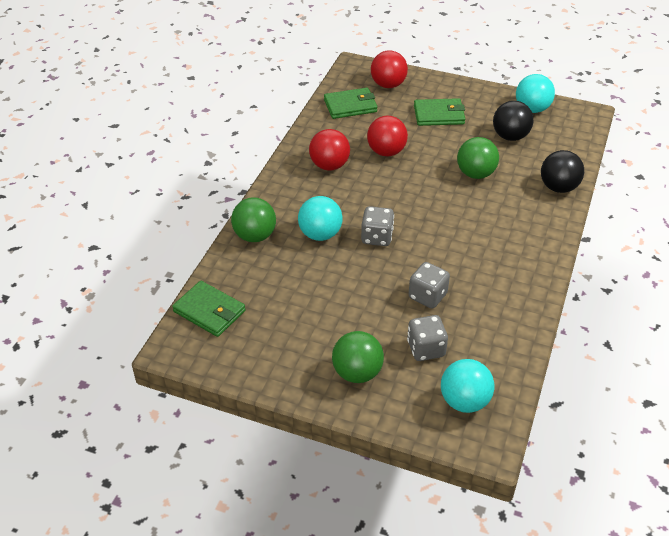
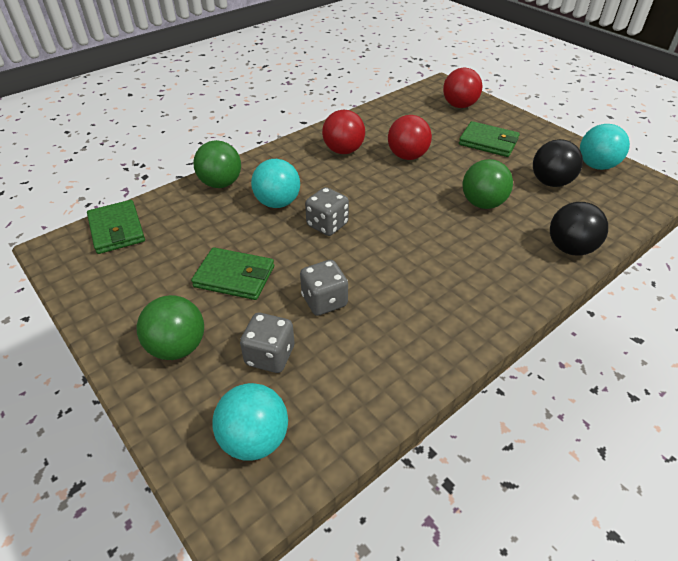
camera: 30 degrees right, 0 degrees up
green wallet [324,88,377,119] -> green wallet moved to [191,247,274,300]

